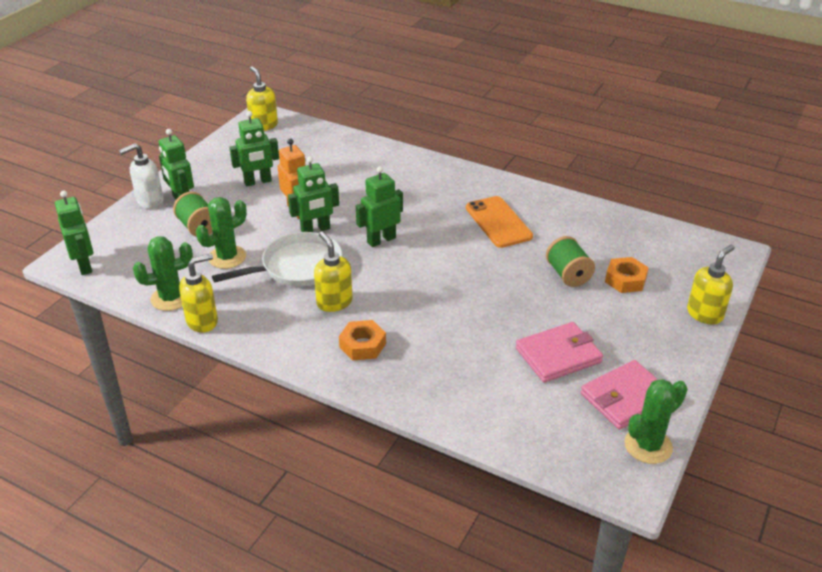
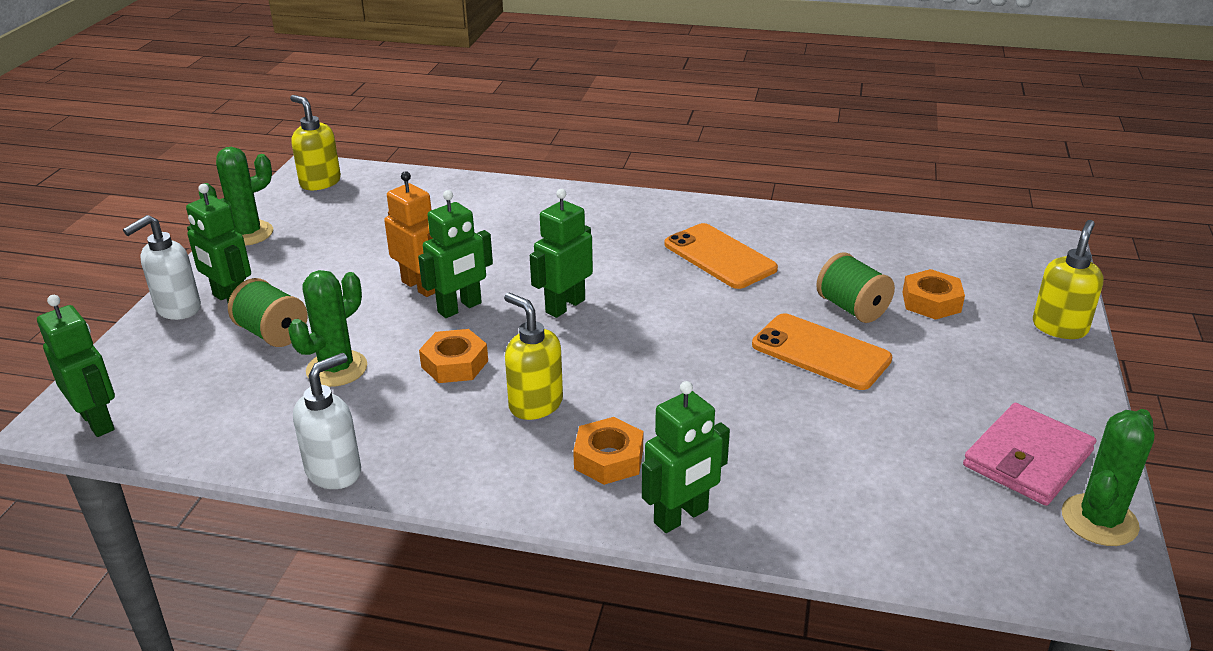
camera: 15 degrees left, 5 degrees down
green cactus [133,237,193,311] -> green cactus moved to [199,147,273,246]
yellow soap dispenser [179,254,218,333] -> white soap dispenser [293,353,361,489]
white pan [212,232,342,287] -> orange nut [419,329,488,383]
green robot [229,111,279,186] -> green robot moved to [642,381,730,533]
pink wallet [515,322,603,383] -> none
none -> orange phone [752,313,892,390]

